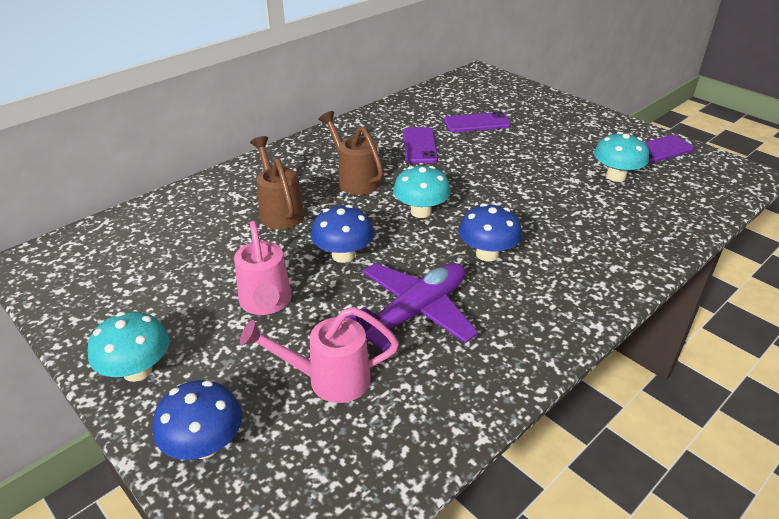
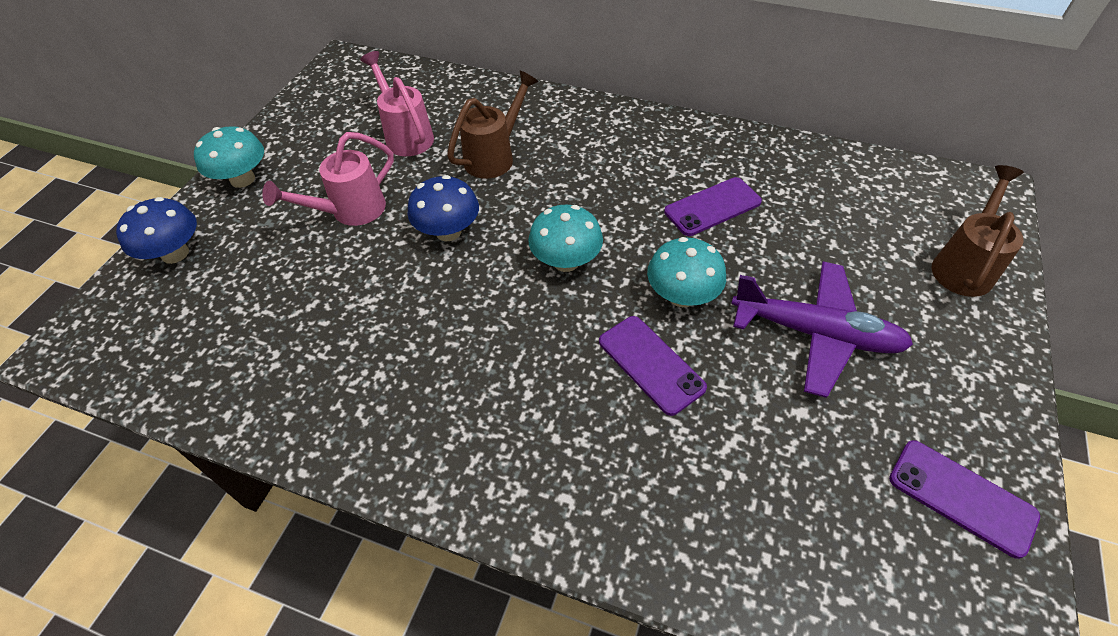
camera: 65 degrees right, 15 degrees up
pink watering can [240,307,399,403] -> pink watering can moved to [360,51,434,156]
brown watering can [318,111,384,195] -> brown watering can moved to [932,165,1024,297]
purple plane [346,263,478,352] -> purple plane moved to [731,261,913,398]
purple phone [444,112,511,132] -> purple phone moved to [599,316,707,416]
blue mushroom [459,203,522,261] -> none
turquoise mushroom [594,132,649,182] -> turquoise mushroom moved to [647,237,726,307]

